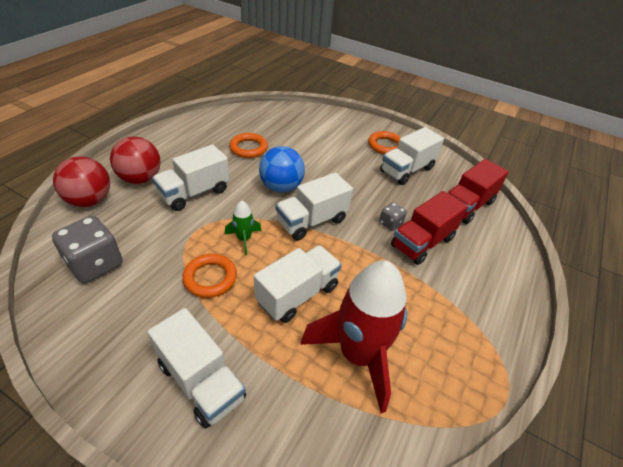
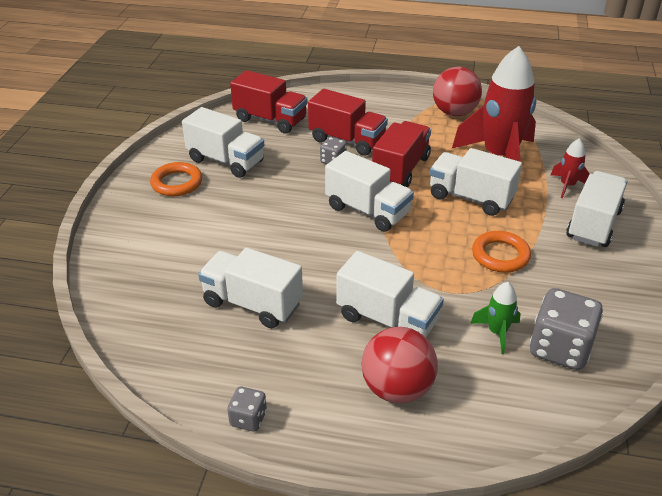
camera: 105 degrees left, 5 degrees down
red ball [53,157,110,207] -> red ball moved to [433,67,482,116]
green rocket [225,201,262,255] -> green rocket moved to [470,282,521,354]
orange ring [229,133,268,158] -> white truck [198,248,303,328]
blue ball [259,146,305,193] -> none
none -> grey dice [227,387,267,432]
none -> red truck [372,121,431,188]
none -> red rocket [551,139,590,198]

